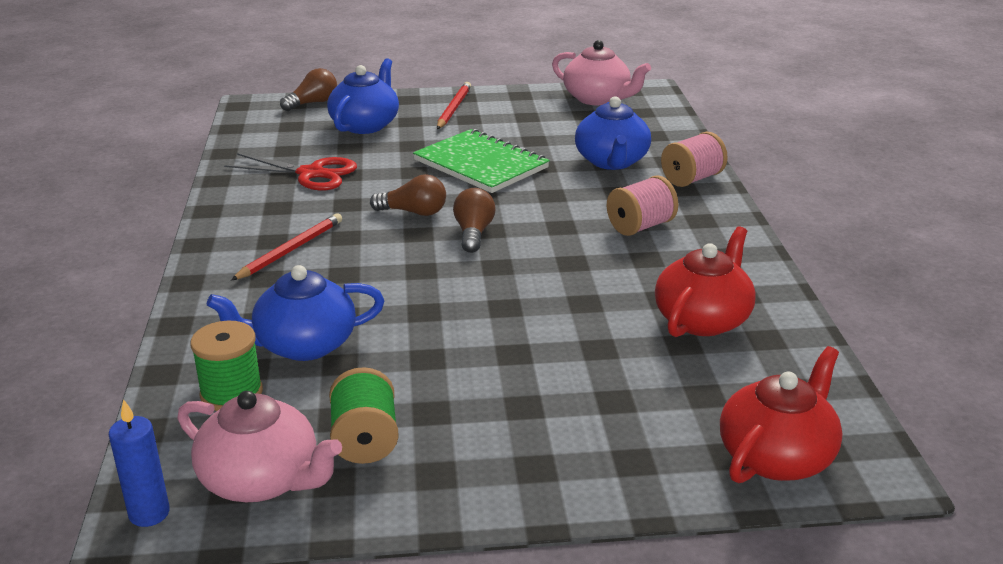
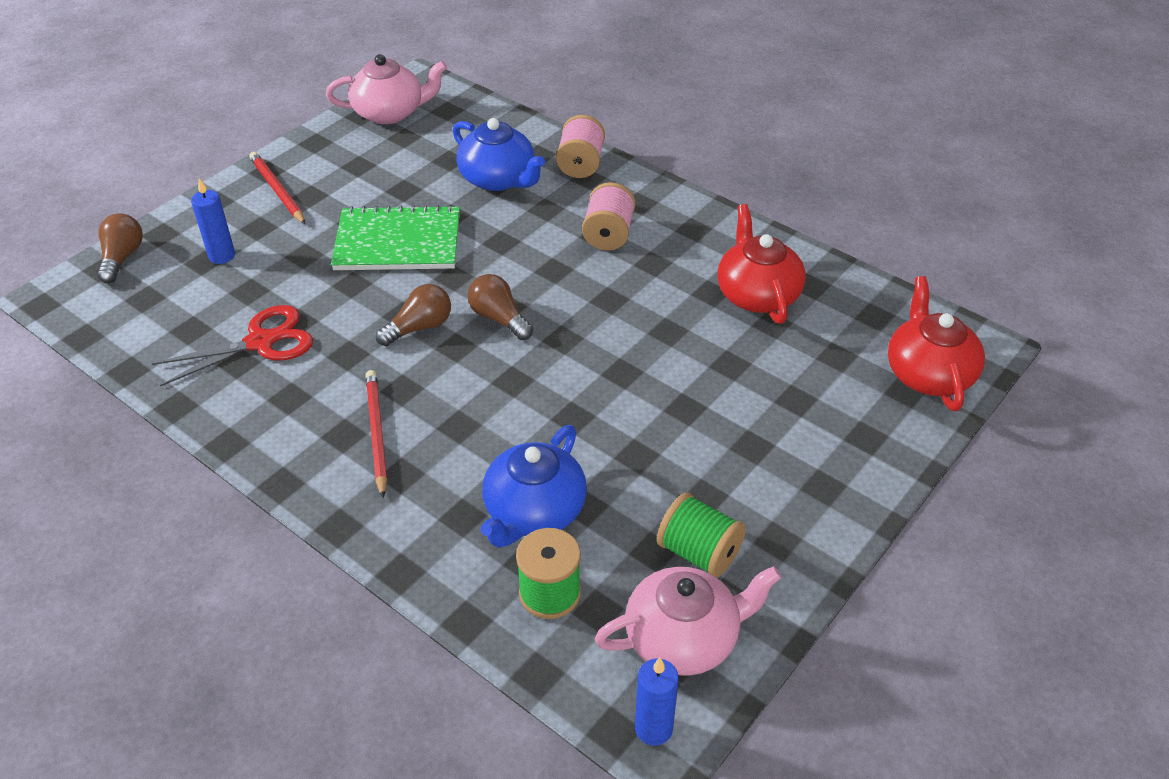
camera: 45 degrees left, 15 degrees up
blue teapot [327,58,399,134] -> blue candle [191,178,235,264]

